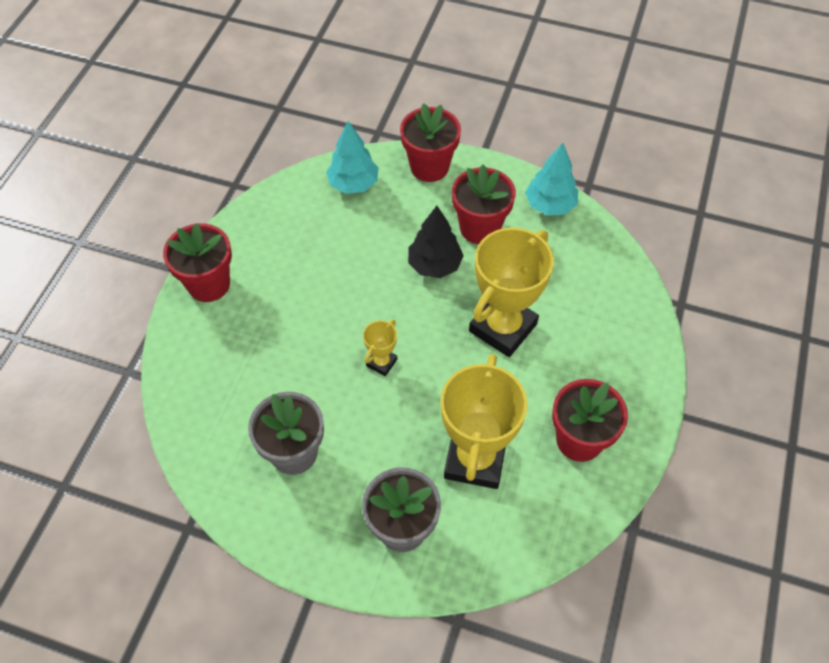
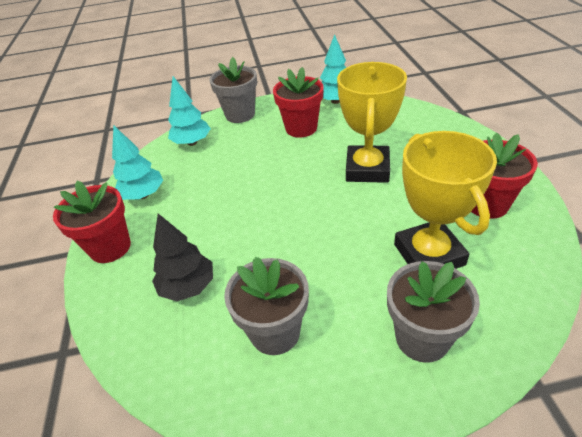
camera: 25 degrees left, 15 degrees down
yellow trophy [363,320,397,376] -> none
red flower pot [400,103,461,182] -> grey flower pot [209,57,257,123]
black tree [408,206,464,278] -> black tree moved to [152,214,213,301]
none -> turquoise tree [112,125,163,200]

